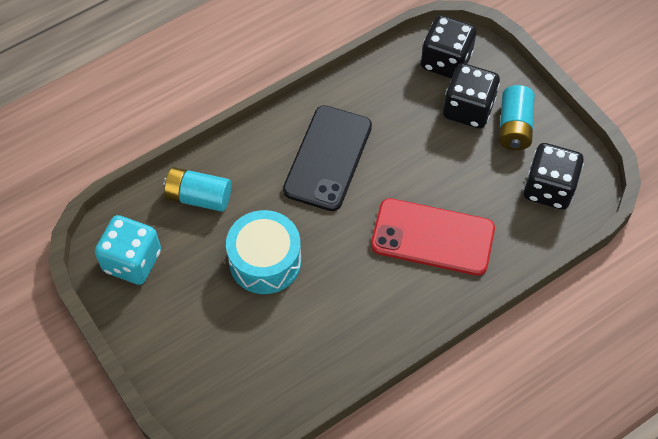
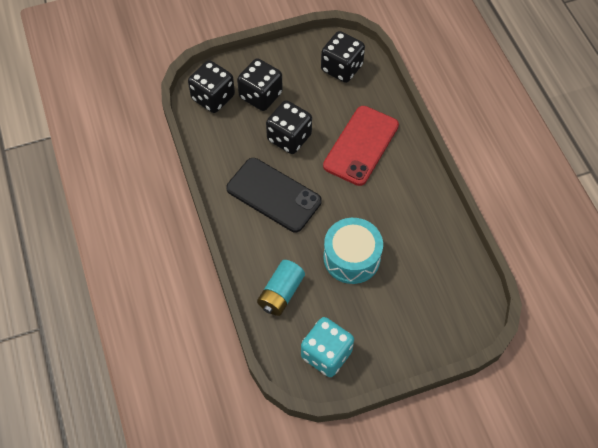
camera: 75 degrees left, 0 degrees up
turquoise battery [499,85,535,150] -> none
none -> black dice [266,100,312,154]

